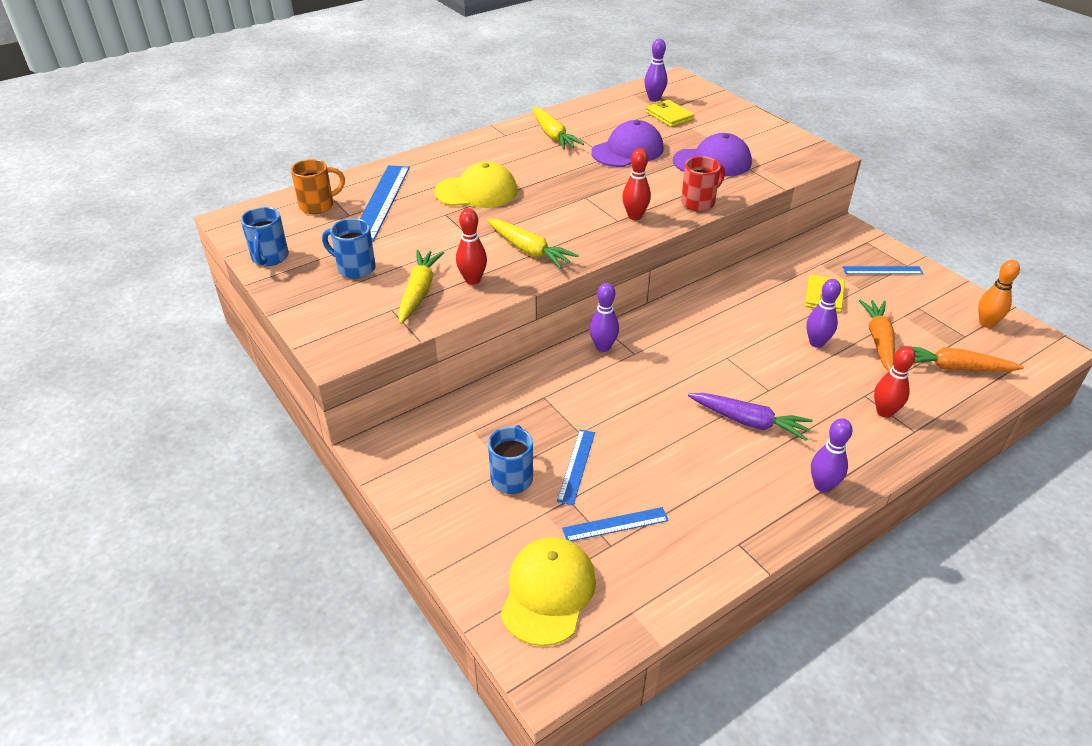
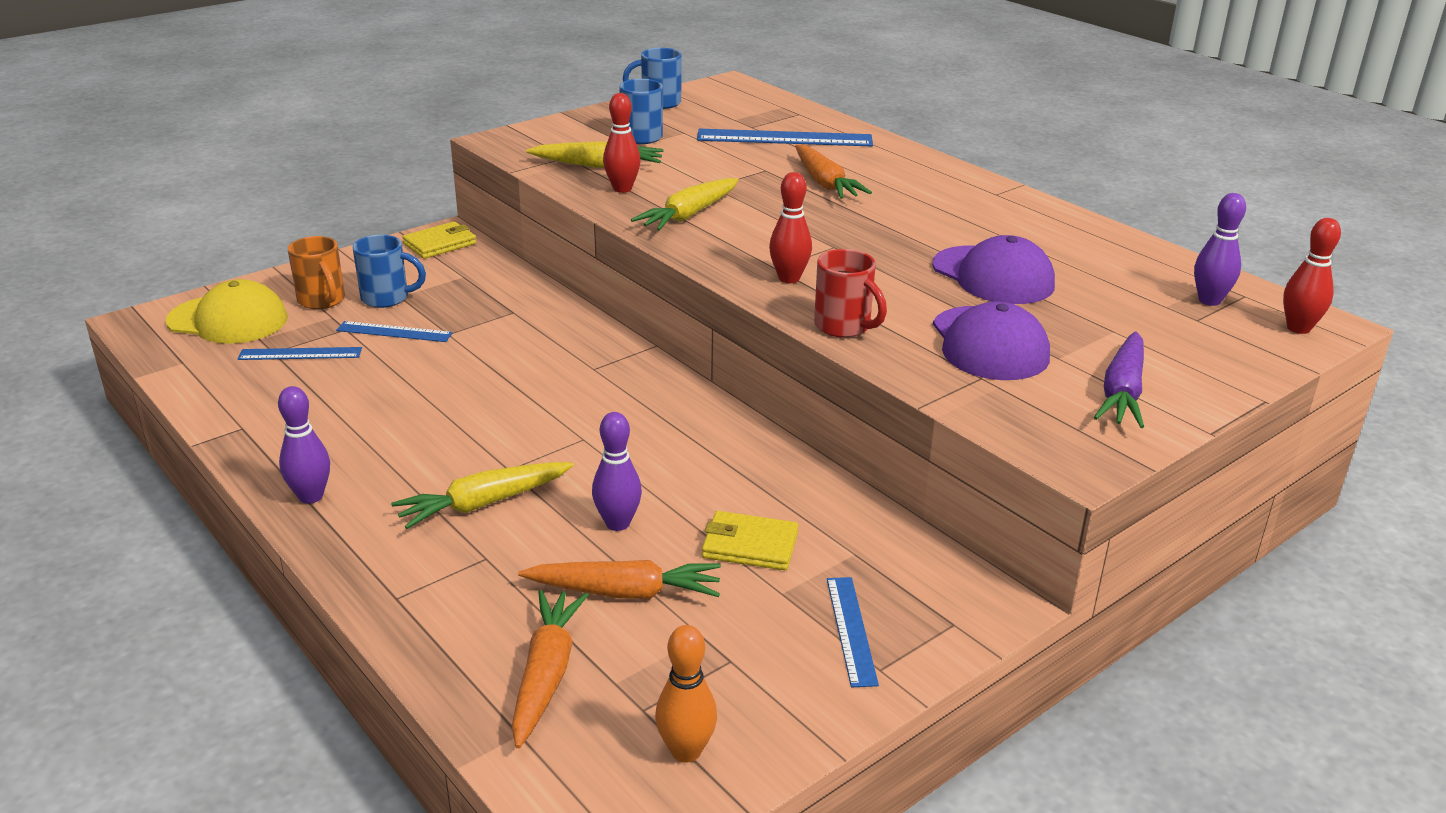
camera: 85 degrees right, 10 degrees down
orange mug [291,159,345,214] -> orange mug moved to [288,236,345,309]
yellow cap [434,161,518,208] -> orange carrot [795,144,872,199]
yellow carrot [533,107,584,150] -> yellow carrot moved to [391,462,574,529]
blue ruler [562,507,669,541] -> blue ruler turned 75 degrees counterclockwise [238,347,362,360]
purple bowling pin [589,283,619,352] -> none
yellow wallet [646,100,694,127] -> yellow wallet moved to [402,221,476,259]
purple carrot [688,393,813,441] -> purple carrot moved to [1094,331,1144,428]
red bowling pin [874,346,916,418] -> red bowling pin moved to [1283,218,1341,334]

